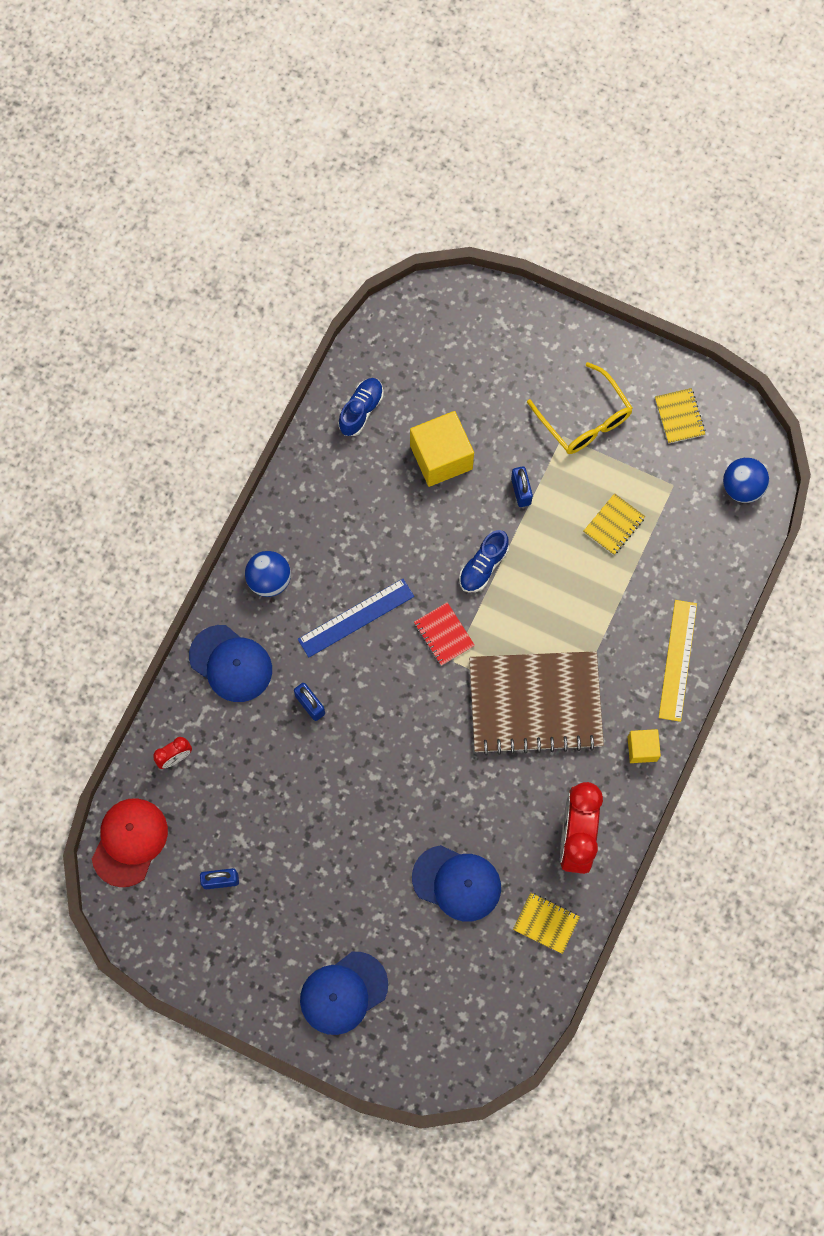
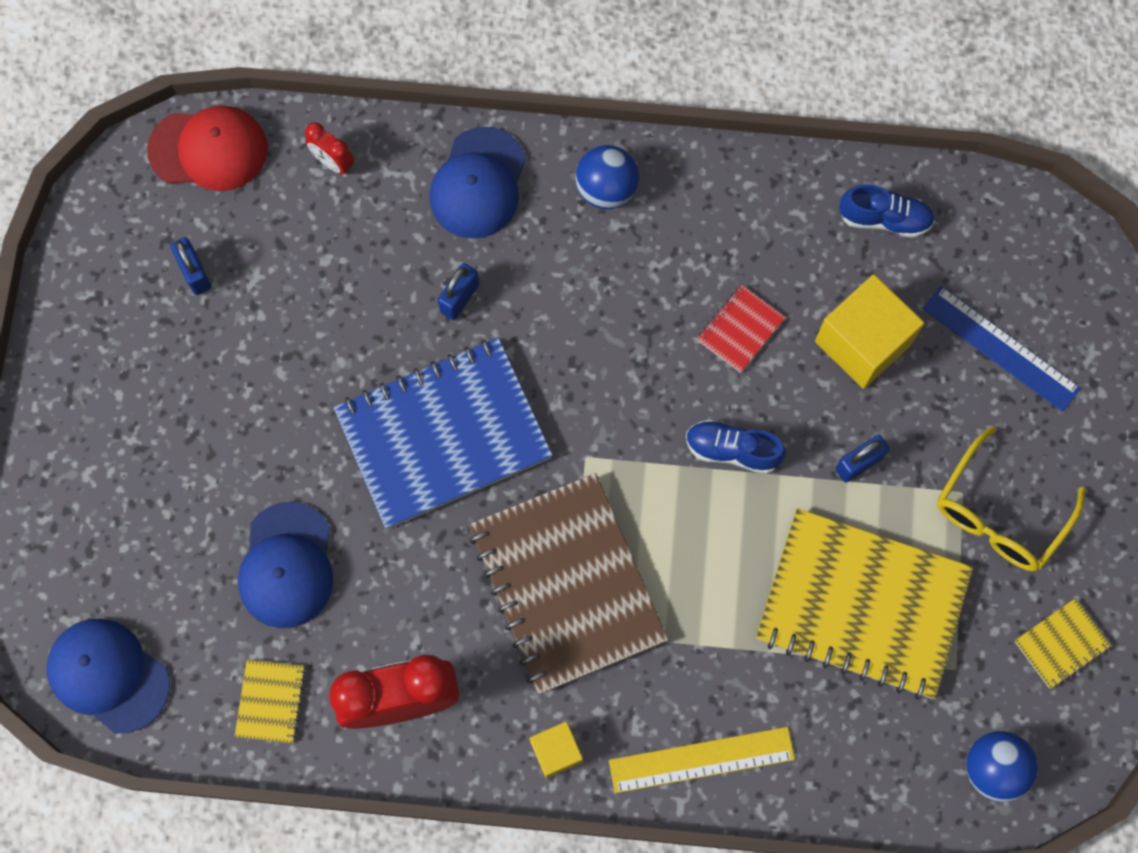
camera: 70 degrees right, 0 degrees up
blue ruler [298,579,414,657] -> blue ruler moved to [922,286,1081,412]
blue cap [300,952,388,1035] -> blue cap moved to [47,619,170,733]
red notebook [414,602,475,666] -> red notebook moved to [697,285,785,373]
yellow notebook [583,493,645,555] -> yellow notebook [756,508,973,700], size x2.41
none -> blue notebook [333,338,553,529]

